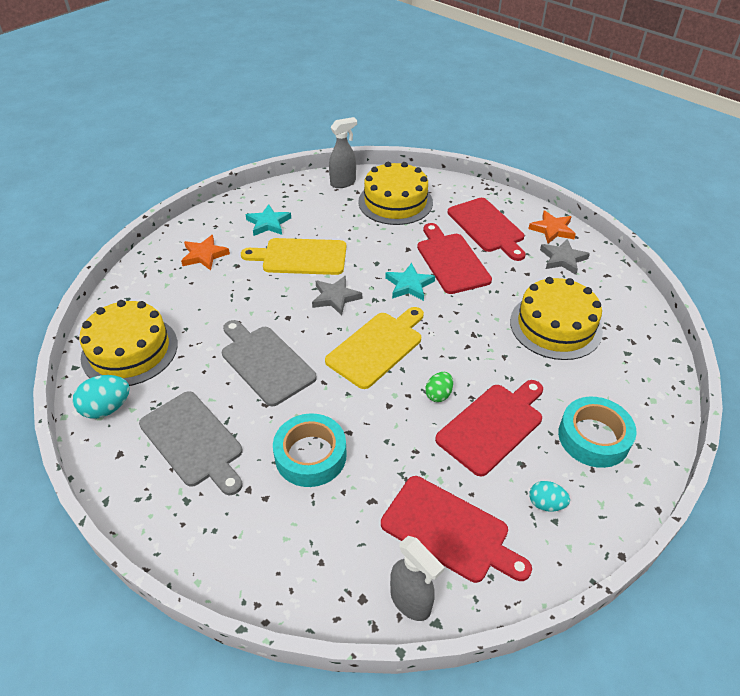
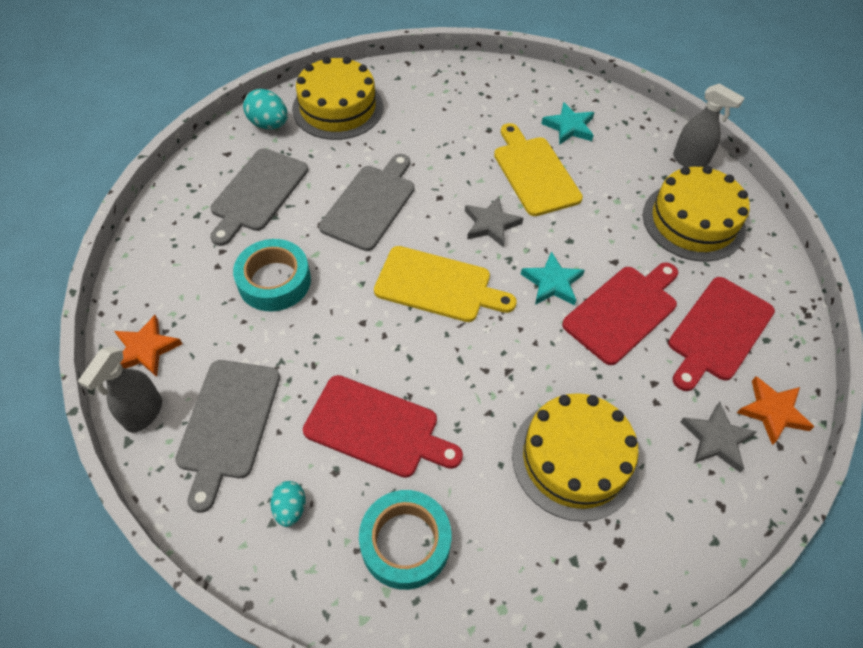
camera: 65 degrees right, 10 degrees up
orange star [181,235,230,270] -> orange star moved to [114,315,182,377]
red cutting board [381,476,532,583] -> grey cutting board [175,360,280,513]
green egg [425,372,453,402] -> none

